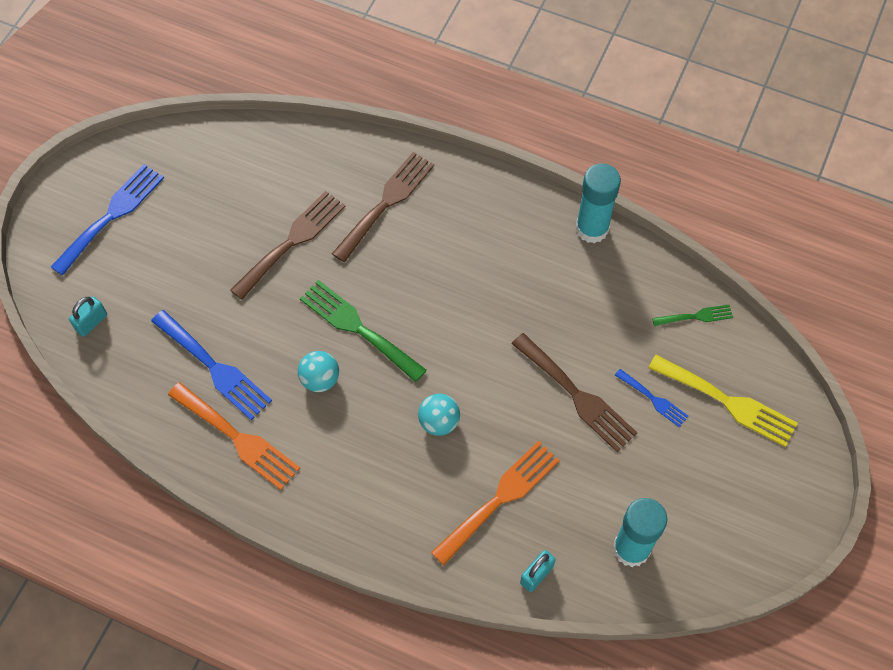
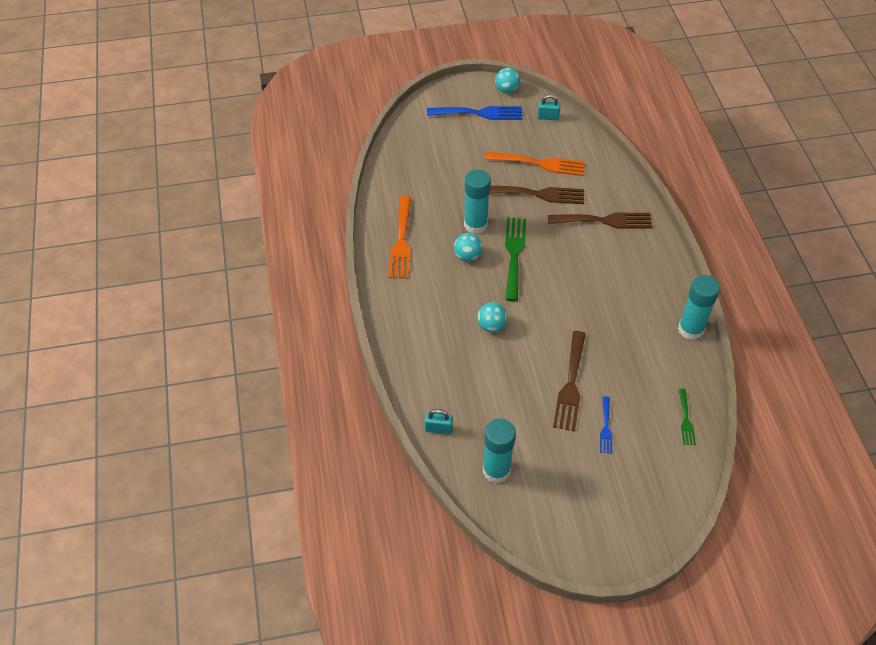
camera: 55 degrees right, 10 degrees down
turquoise padlock [69,296,107,337] -> turquoise padlock moved to [537,95,560,120]
blue fork [151,310,272,420] -> none
orange fork [431,441,560,565] -> orange fork moved to [485,152,585,176]
yellow fork [648,355,798,447] -> none
green fork [652,305,733,326] -> green fork turned 45 degrees clockwise [678,389,696,445]
none -> turquoise glue stick [464,170,491,234]
none -> turquoise ball [495,68,520,93]

